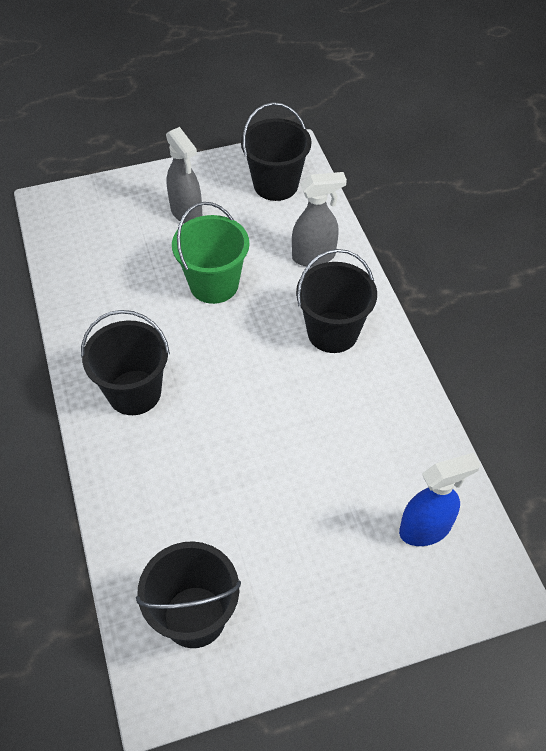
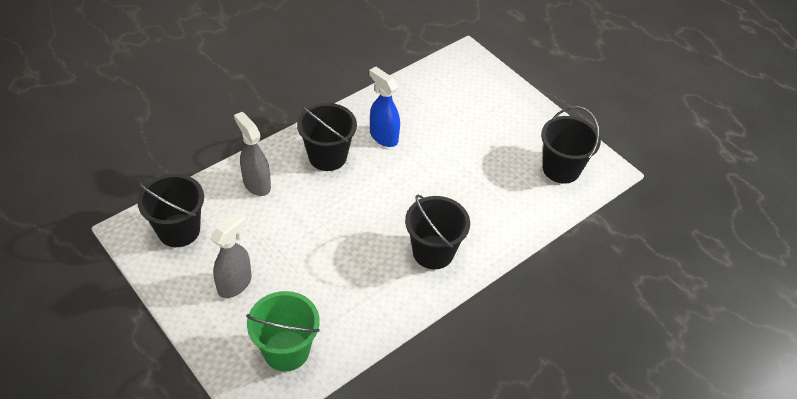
camera: 115 degrees left, 5 degrees down
green bucket [172,202,249,304] -> green bucket moved to [246,291,320,372]
blue spray bottle [399,453,481,546] -> blue spray bottle moved to [369,66,400,147]

